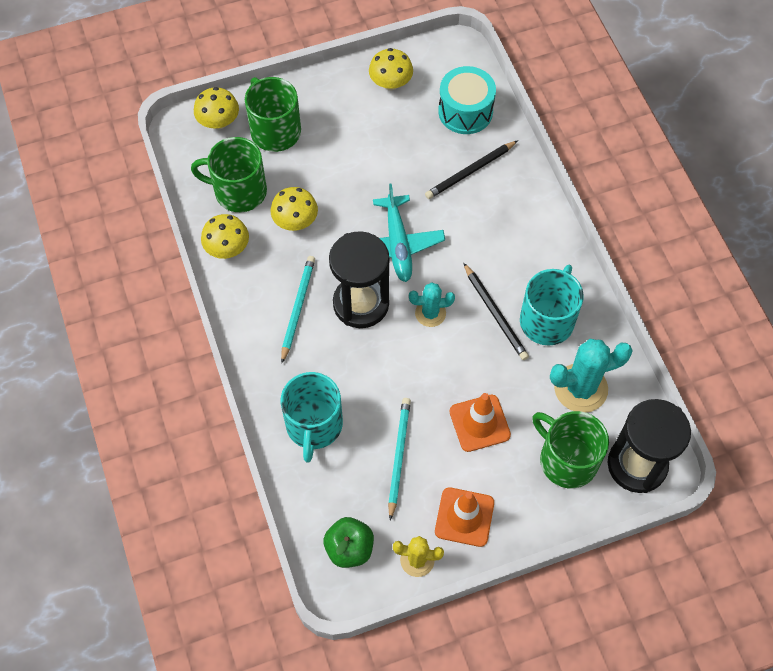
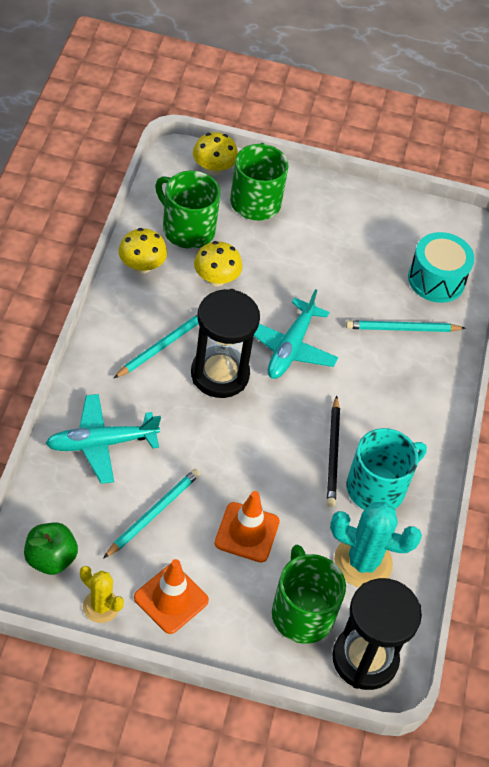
camera: 25 degrees right, 10 degrees down
turquoise mug [281,372,343,463] -> turquoise plane [45,394,161,484]
yellow mushroom [369,48,413,90] -> none
turquoise cactus [409,282,455,327] -> none
black pencil [425,140,518,199] -> turquoise pencil [346,320,465,332]

